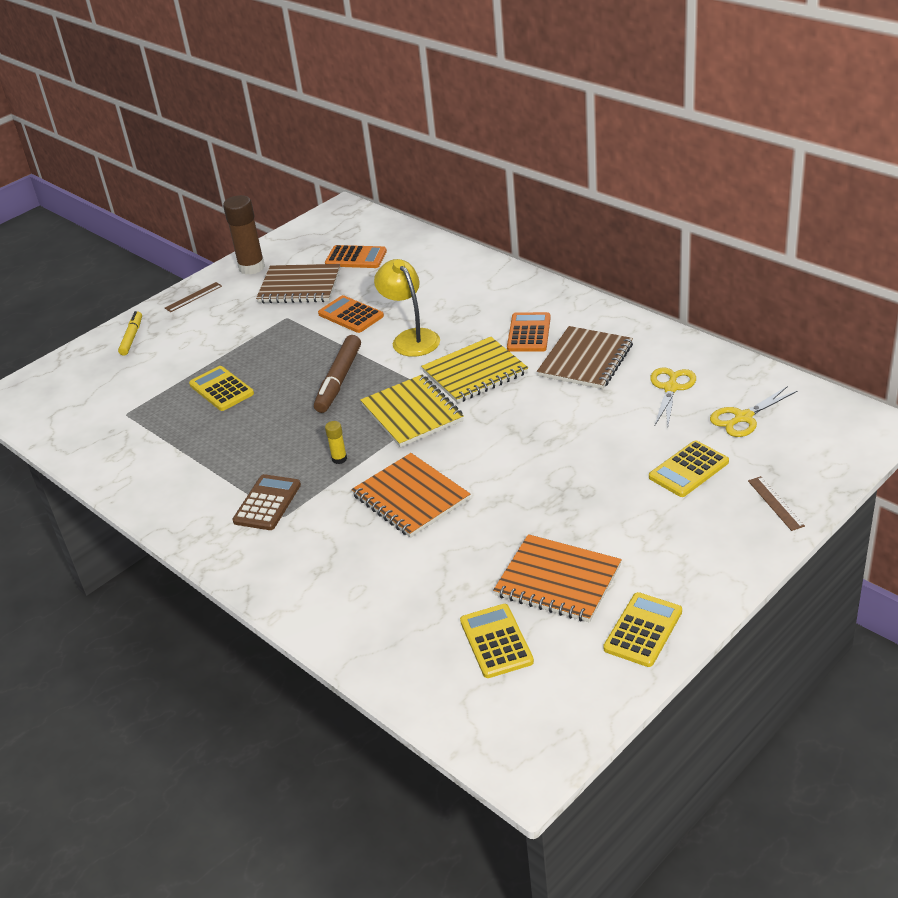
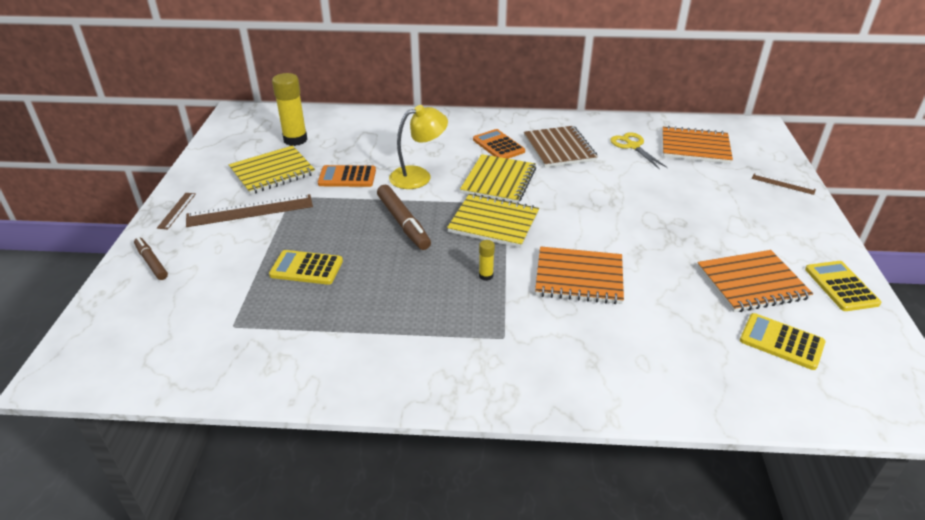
camera: 45 degrees left, 0 degrees up
yellow marker [118,311,142,355] -> brown marker [134,237,168,280]
brown glue stick [223,195,265,275] -> none
brown calculator [232,474,301,530] -> none
brown notebook [256,264,341,303] -> yellow notebook [229,146,315,195]
orange calculator [325,245,387,268] -> yellow glue stick [272,73,308,146]
yellow lamp [374,259,440,357] -> yellow lamp turned 135 degrees clockwise [389,105,448,189]
yellow calculator [649,440,729,497] -> none
yellow scissors [710,386,798,437] -> orange notebook [662,126,733,164]
none -> brown ruler [186,194,313,227]

